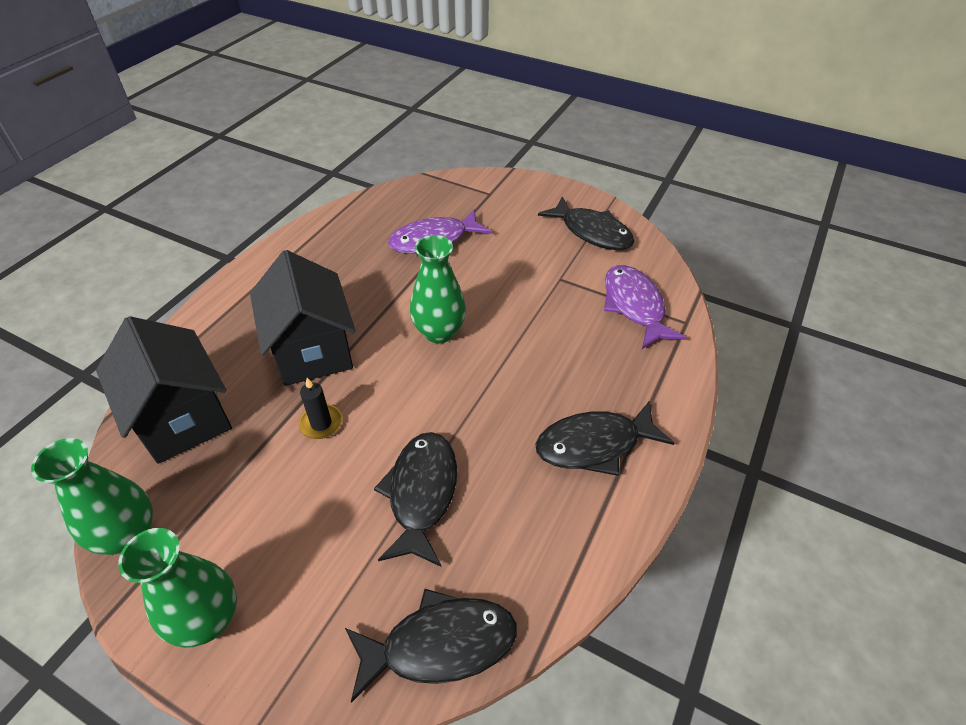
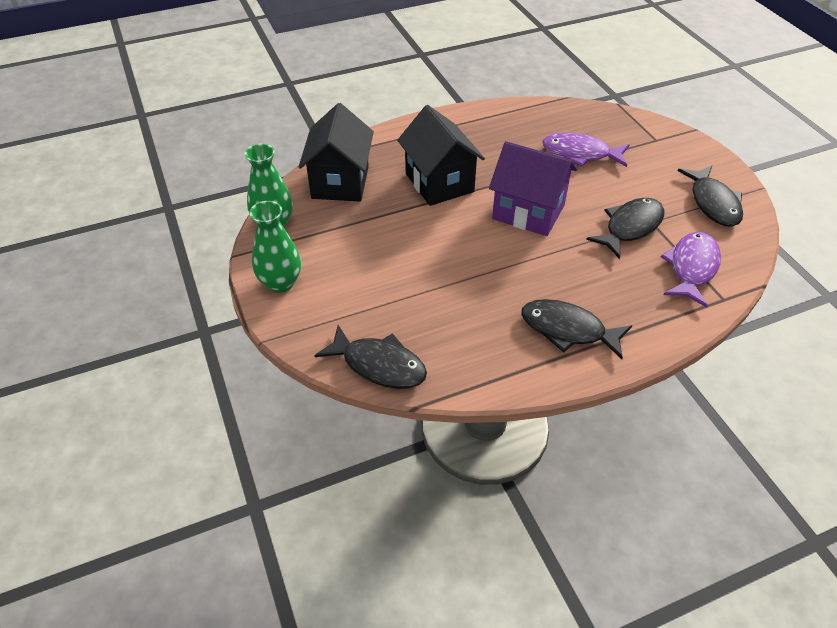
camera: 40 degrees right, 0 degrees up
black house [250,250,355,386] -> black house turned 45 degrees counterclockwise [397,105,485,206]
black candle [299,378,342,439] -> none
black fish [374,432,457,567] -> black fish moved to [586,198,665,259]
green vase [410,235,466,344] -> purple house [489,141,577,236]

